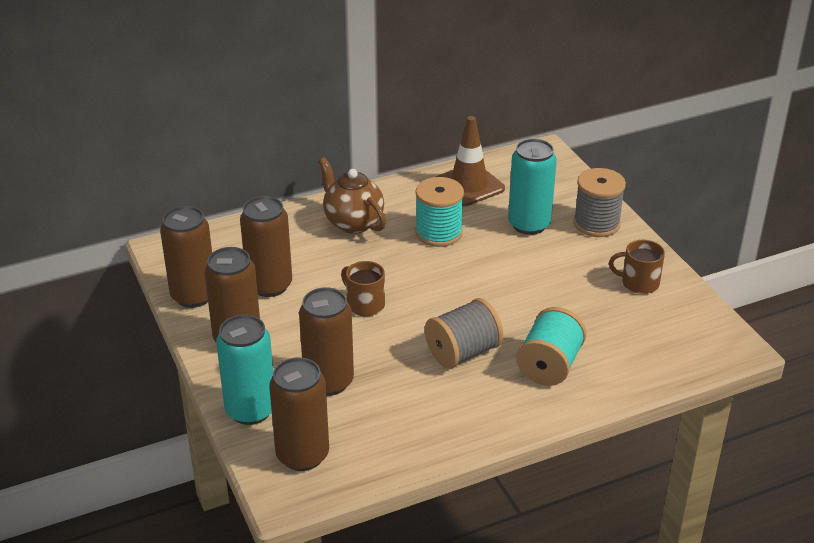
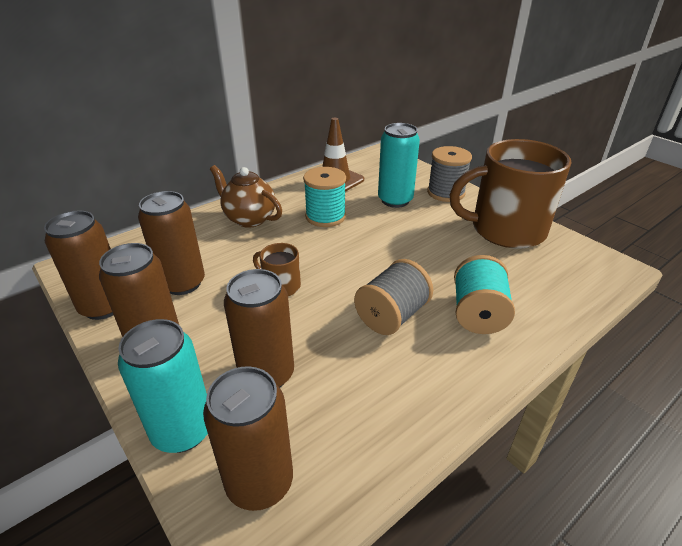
camera: 15 degrees left, 0 degrees up
brown mug [609,240,665,294] -> brown mug [449,139,571,249], size x2.29

